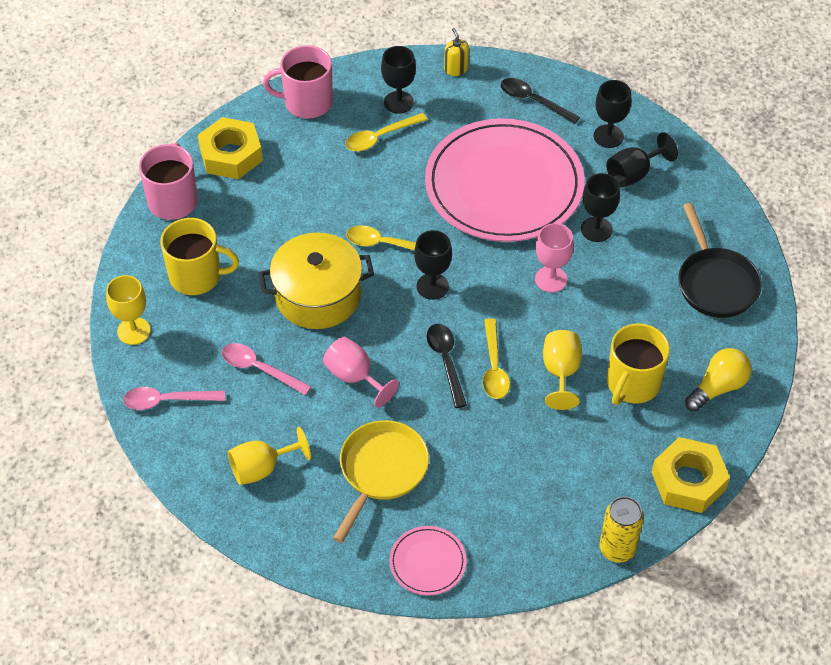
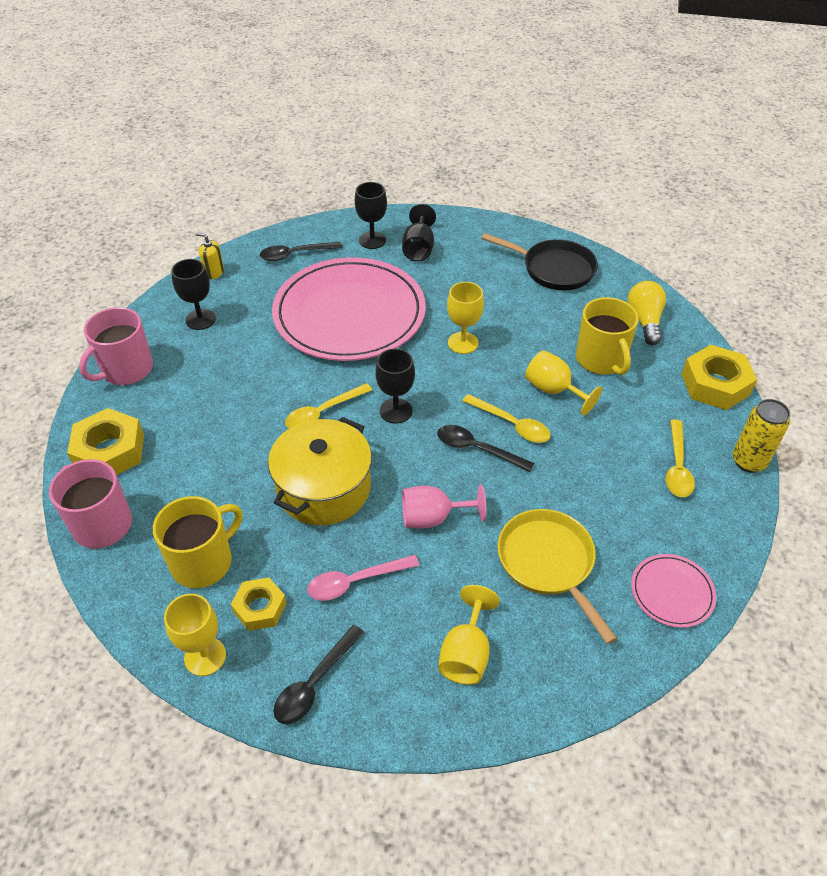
camera: 50 degrees left, 5 degrees down
pink spoon [123,387,225,410] -> black spoon [274,625,364,724]
yellow spoon [345,113,427,151] -> yellow spoon moved to [665,420,695,497]
pink goblet [535,223,574,293] -> yellow goblet [447,282,484,354]
black goblet [581,173,620,242] -> none
none -> yellow nut [231,577,287,631]

